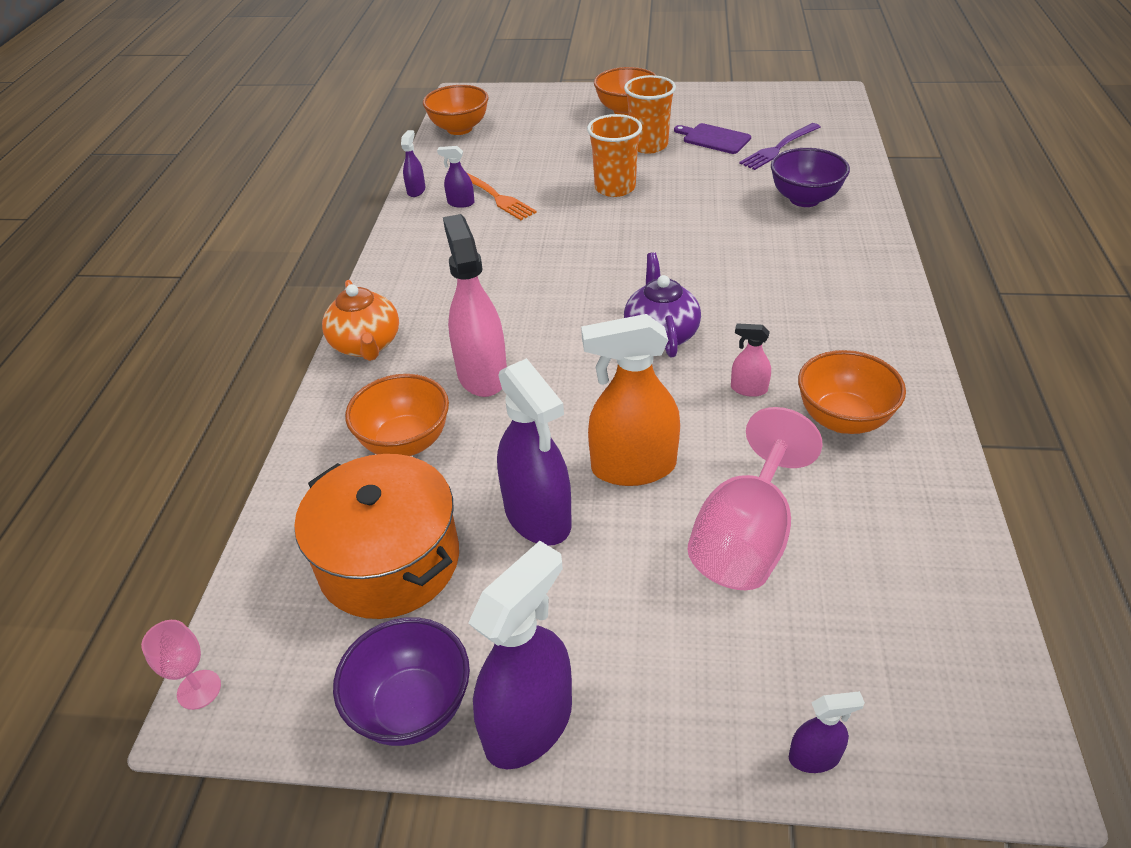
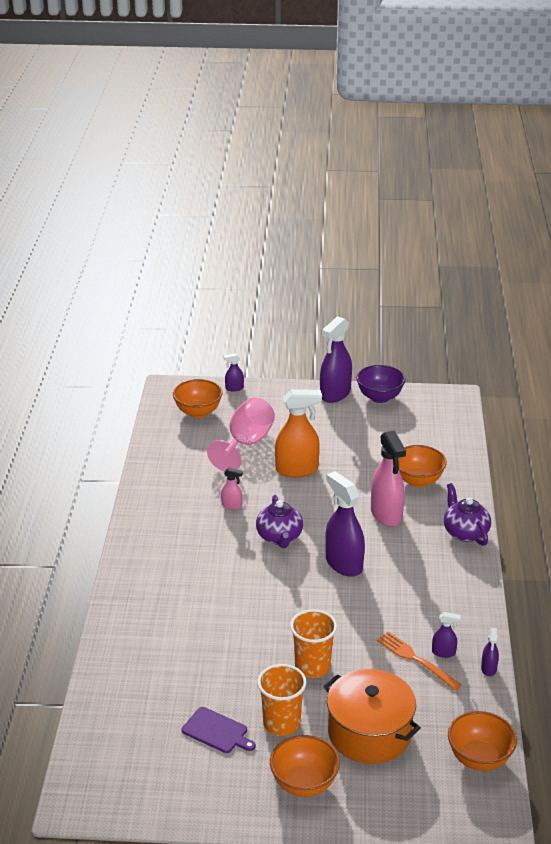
camera: 175 degrees right, 10 degrees down
pink goblet [141,620,221,710] -> none
orange pot [294,454,459,619] -> orange pot moved to [323,669,421,764]
orange teapot [322,280,399,361] -> purple teapot [444,483,491,546]
purple spray bottle [497,358,572,546] -> purple spray bottle moved to [325,471,365,577]
purple fork [739,123,820,170] -> none
purple bowl [771,148,850,207] -> none
orange bowl [798,350,906,434] -> orange bowl moved to [173,379,222,418]

